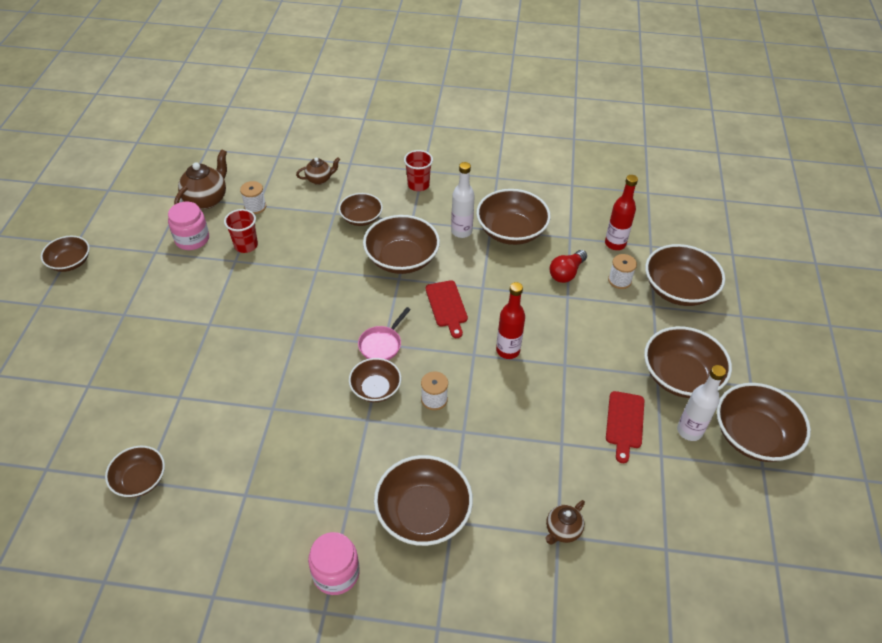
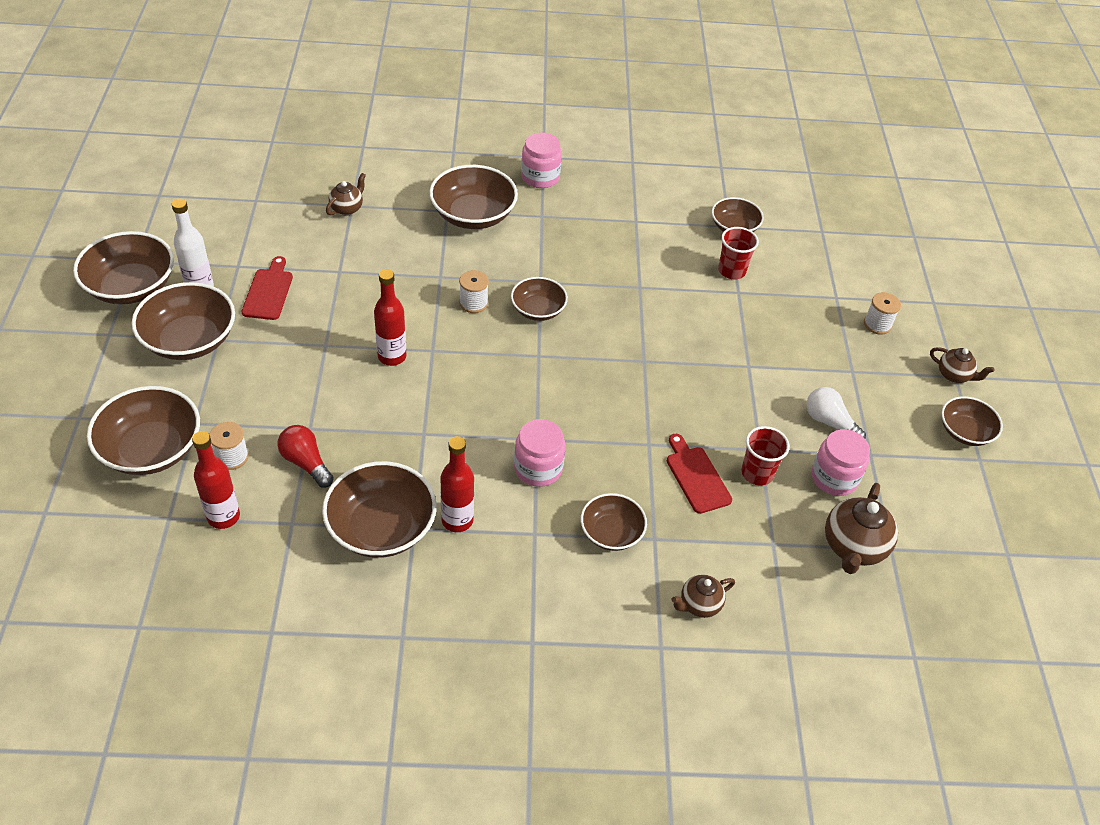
camera: 170 degrees right, 0 degrees up
white spool [240,181,266,214] -> white spool moved to [864,292,901,335]
pink pan [358,307,411,360] -> none
brown bowl [363,215,440,274] -> pink jar [514,419,566,487]
red cup [404,150,433,191] -> red cup moved to [718,227,759,279]
red cutting board [426,280,468,338] -> red cutting board moved to [667,434,732,514]
white bottle [451,162,475,238] -> red bottle [441,436,474,532]
red light bulb [550,250,587,283] -> red light bulb turned 75 degrees counterclockwise [278,425,334,488]
none -> white light bulb [806,387,866,439]
none -> brown teapot [930,347,995,383]

